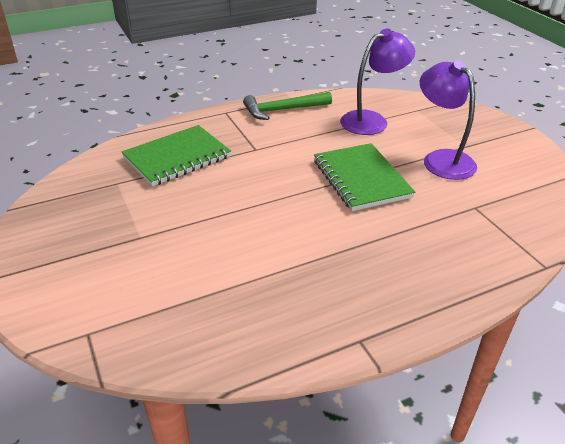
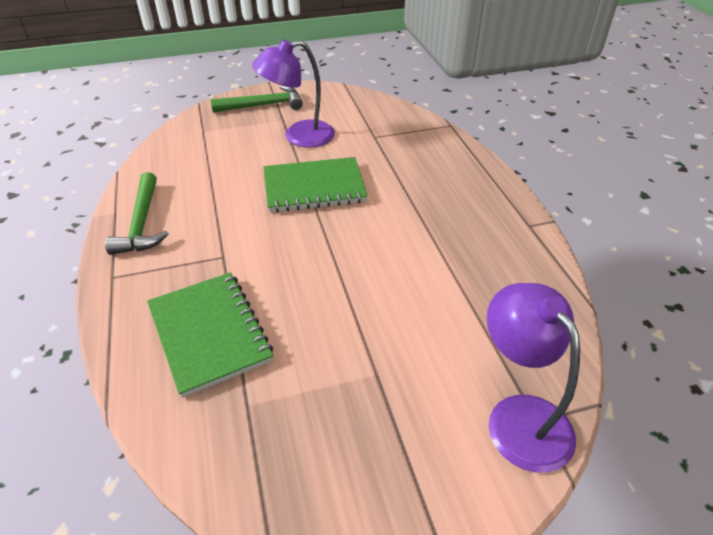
camera: 80 degrees left, 5 degrees up
purple lamp [340,28,415,135] -> purple lamp moved to [487,283,580,472]
none -> green hammer [210,85,303,113]

